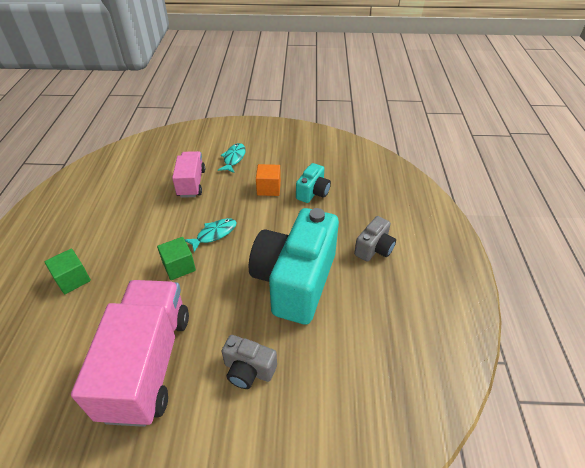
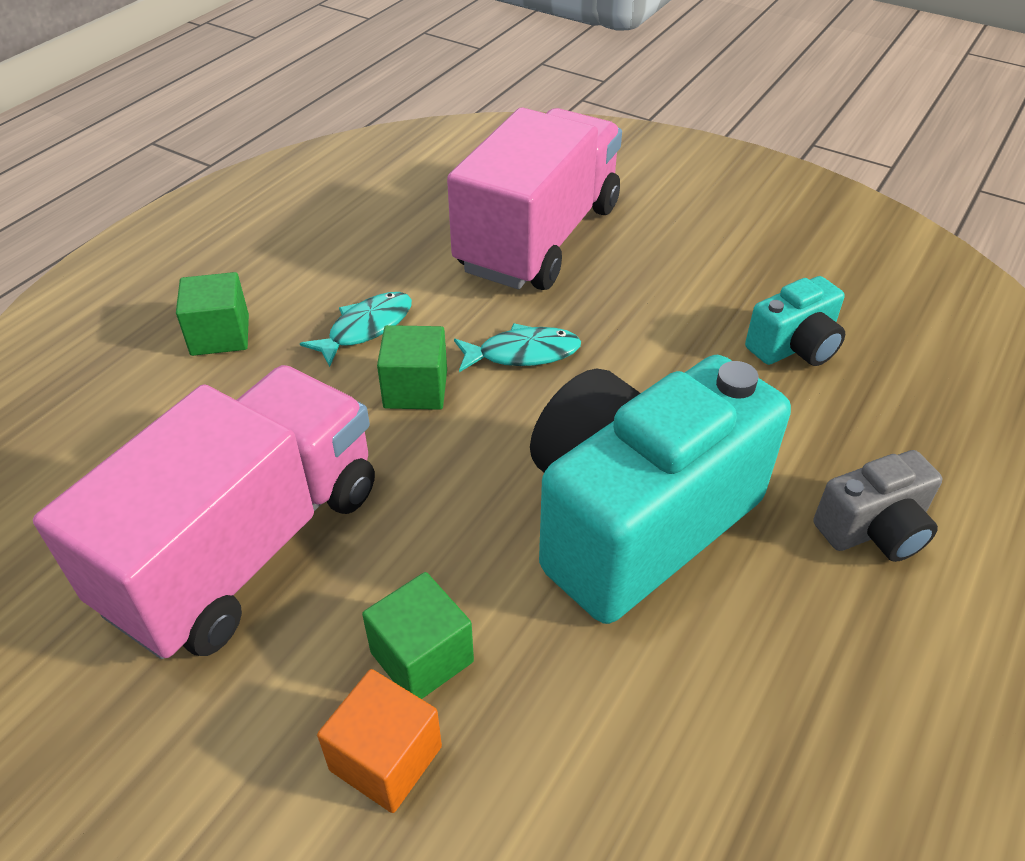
camera: 30 degrees right, 0 degrees up
pink truck [172,151,205,198] -> pink truck [447,108,622,290], size x1.79
turquoise fish [218,143,246,173] -> turquoise fish moved to [300,292,412,367]
grey camera [222,335,277,389] -> green cube [362,572,474,699]
orange cube [256,164,281,196] -> orange cube moved to [317,669,442,813]

